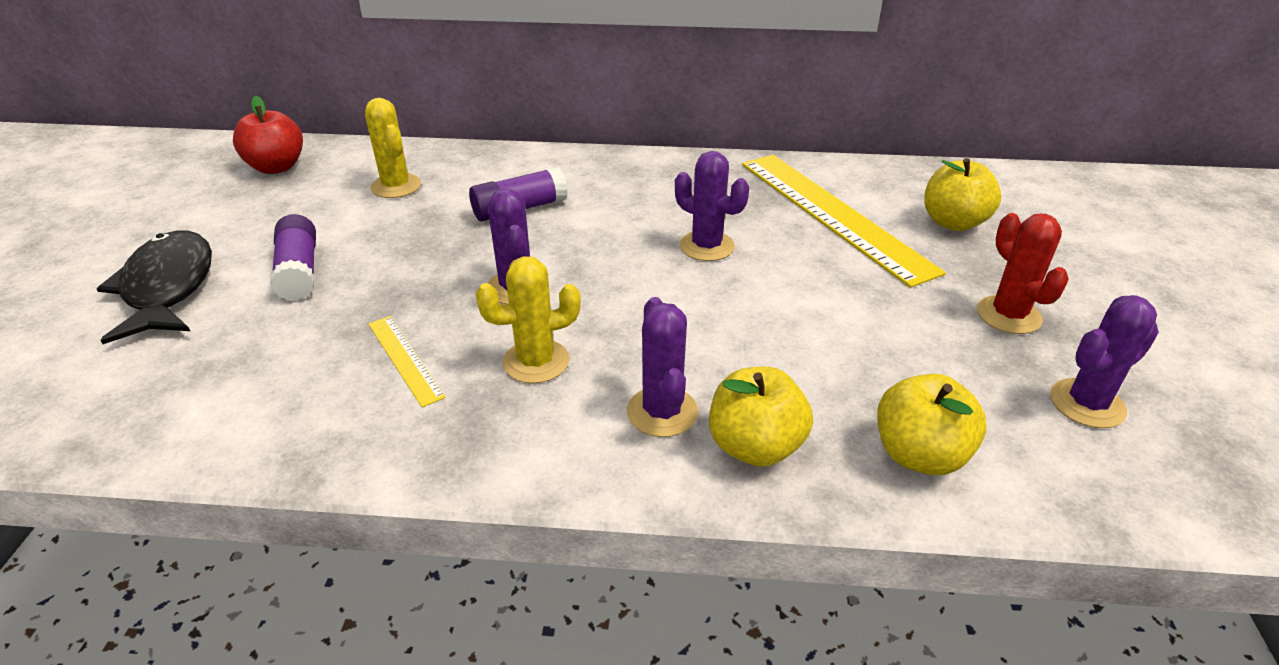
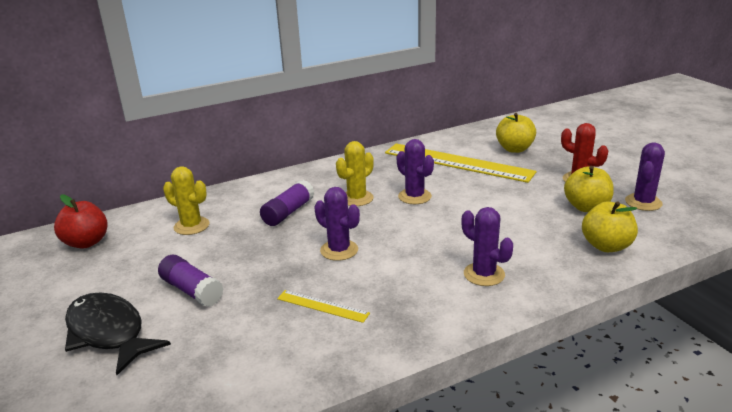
camera: 30 degrees left, 10 degrees down
yellow cactus [476,256,581,383] -> yellow cactus moved to [336,141,374,206]
purple cactus [675,151,749,261] -> purple cactus turned 45 degrees clockwise [397,139,434,204]
yellow apple [709,367,813,467] -> yellow apple moved to [564,166,614,212]

